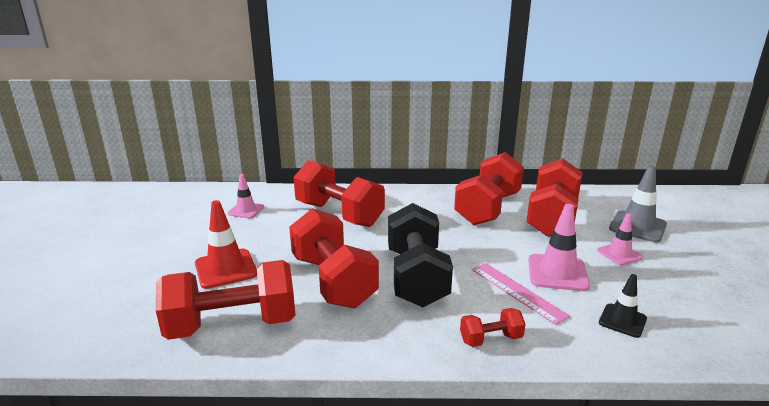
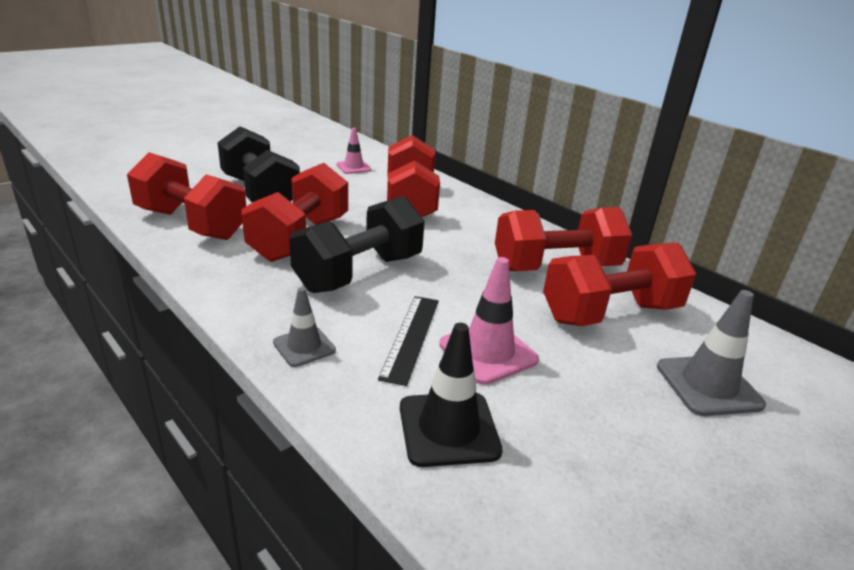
camera: 45 degrees right, 5 degrees up
red traffic cone [195,200,257,289] -> black dumbbell [218,126,300,202]
red dumbbell [460,308,526,347] -> grey traffic cone [273,287,336,367]
pink ruler [472,263,570,325] -> black ruler [378,296,439,386]
pink traffic cone [597,213,643,265] -> none
black traffic cone [599,274,647,338] -> black traffic cone [400,323,502,467], size x1.59

